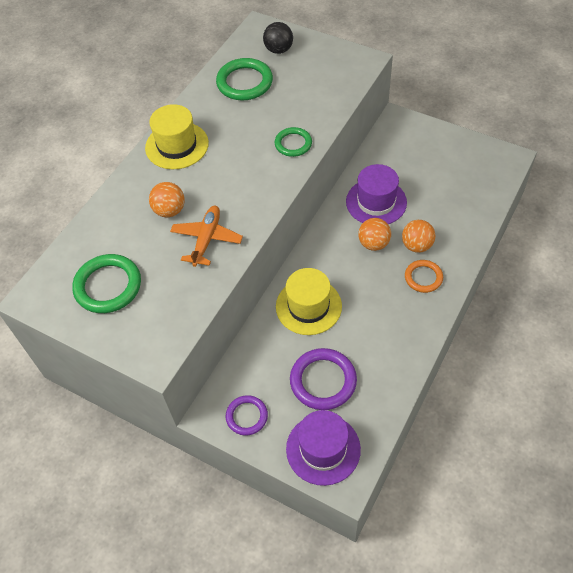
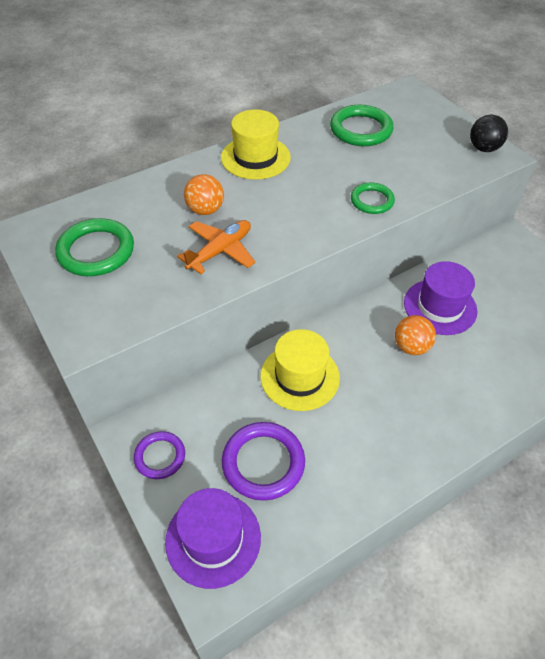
camera: 25 degrees right, 5 degrees down
black ball [263,22,293,54] -> black ball moved to [470,115,508,152]
orange ball [402,220,436,253] -> none
orange ring [405,260,443,293] -> none

